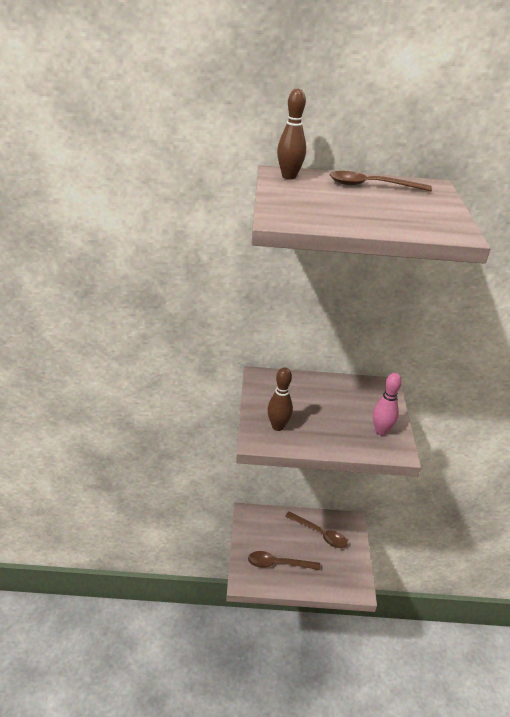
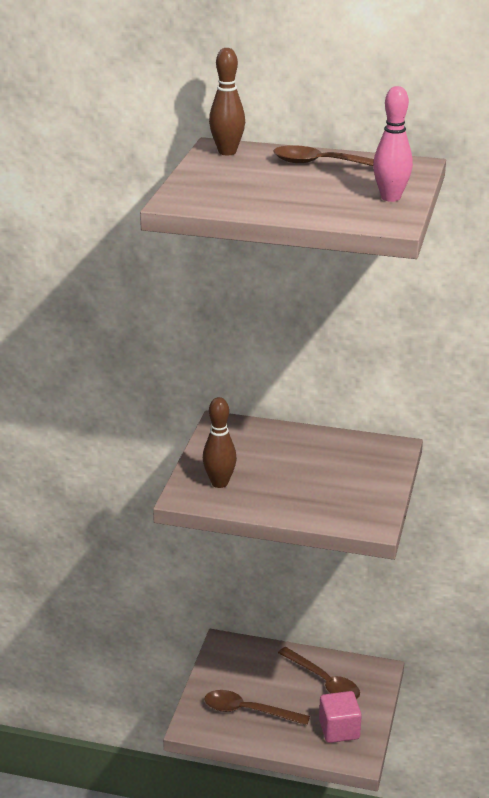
camera: 15 degrees right, 5 degrees down
pink bowling pin [373,373,402,435] -> pink bowling pin moved to [373,86,413,202]
none -> pink cube [319,691,362,743]

